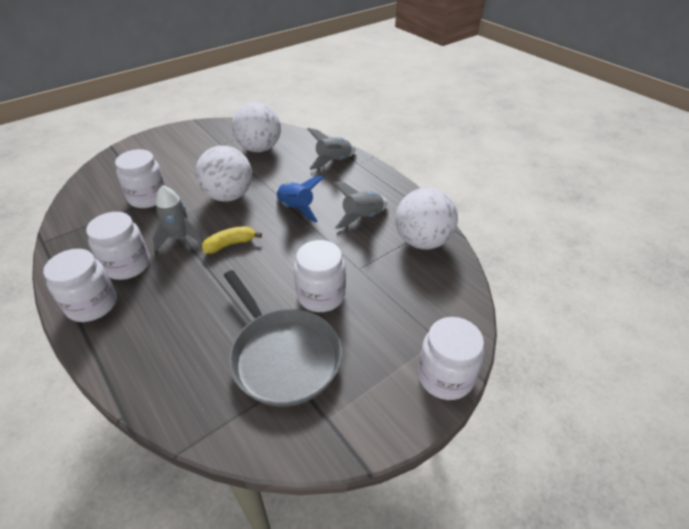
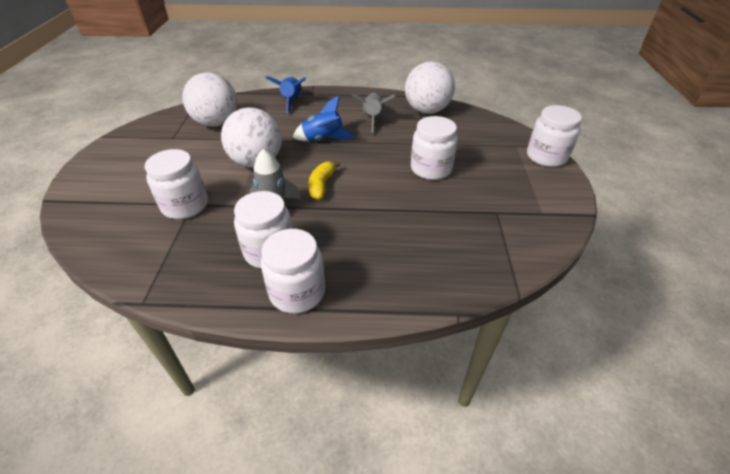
camera: 50 degrees left, 0 degrees up
grey pan [224,270,342,407] -> none
grey rocket [308,128,356,170] -> blue rocket [265,76,306,113]

